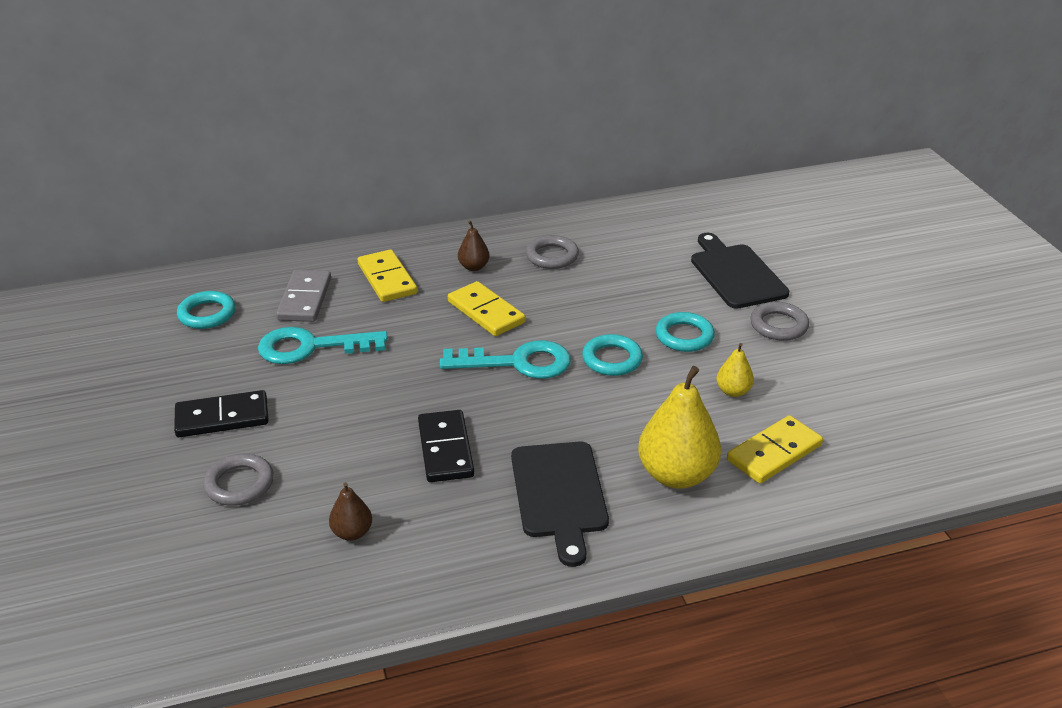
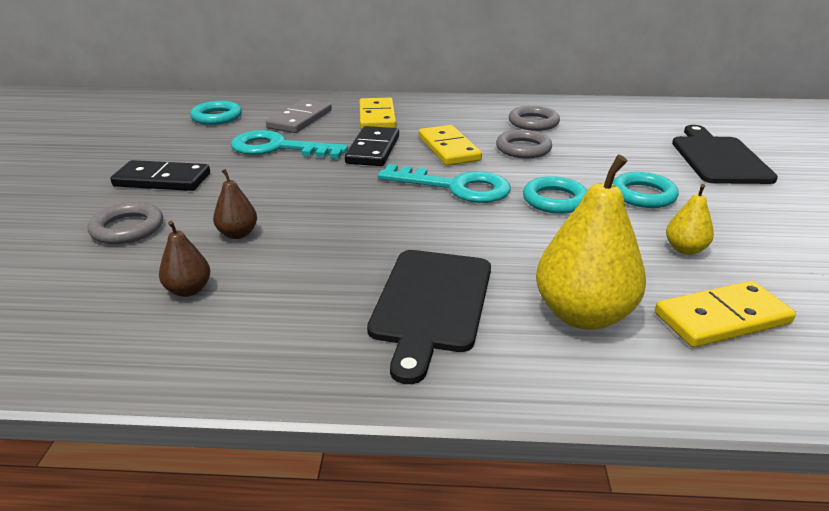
camera: 20 degrees right, 5 degrees down
black domino [418,410,474,482] -> black domino moved to [345,126,399,166]
brown pear [458,221,490,271] -> brown pear moved to [213,169,257,239]
grey ring [750,302,809,341] -> grey ring moved to [496,130,552,158]

